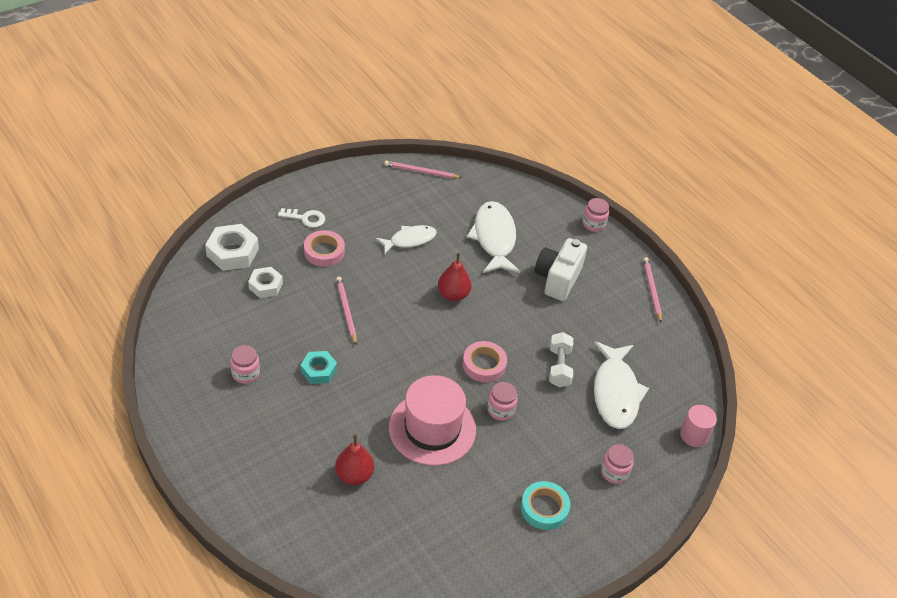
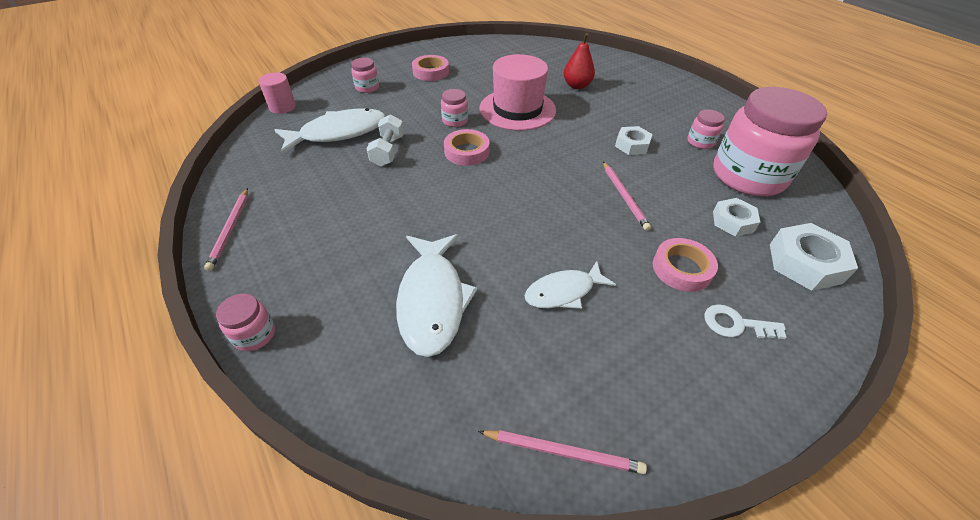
camera: 175 degrees left, 0 degrees up
turquoise nut [300,351,337,384] -> white nut [615,126,653,155]
red pear [438,253,472,301] -> none
turquoise tape [521,481,570,530] -> pink tape [412,55,449,81]
white camera [535,238,587,301] -> none
white fish [594,341,649,429] -> white fish turned 60 degrees clockwise [275,108,386,154]
none -> pink jar [713,87,827,196]

